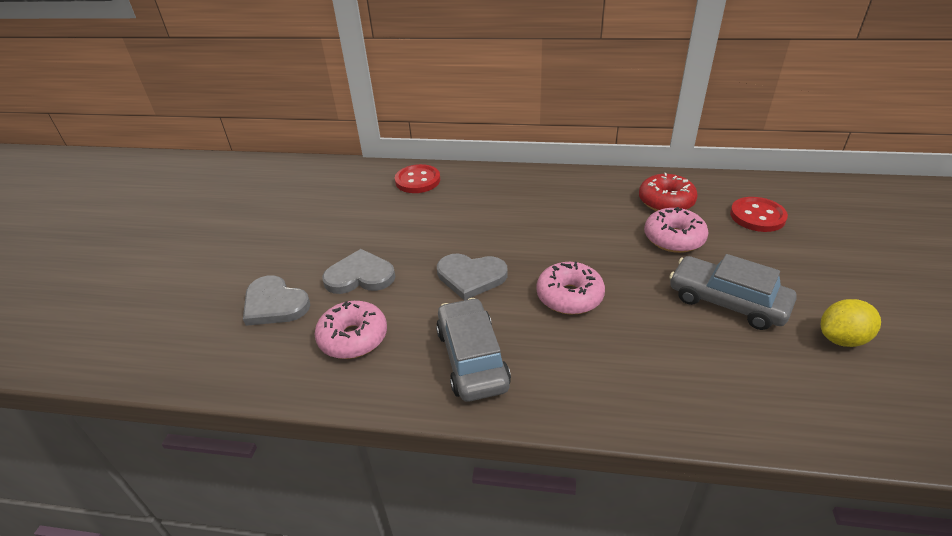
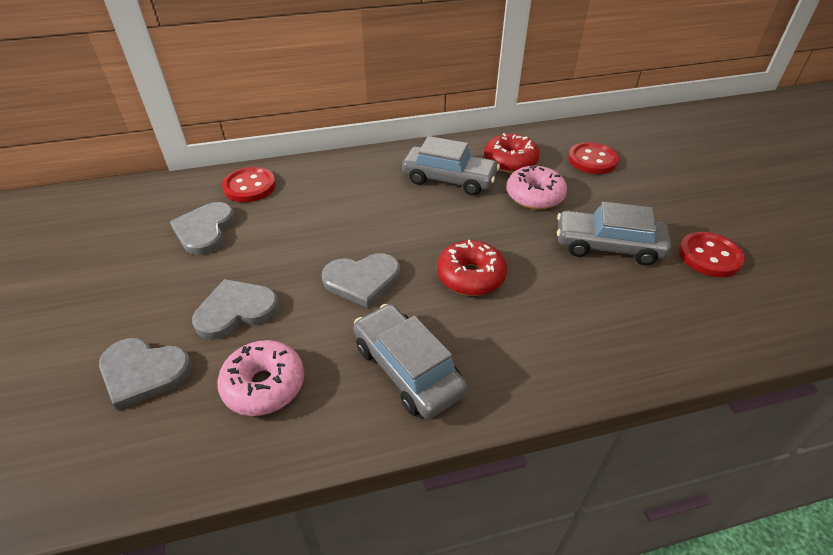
camera: 25 degrees left, 5 degrees up
pink donut [536,262,605,315] -> red donut [437,240,507,296]
yellow lemon [821,299,881,347] -> red button [679,232,745,277]
none -> grey heart [170,202,235,255]
none -> grey car [402,136,500,195]

